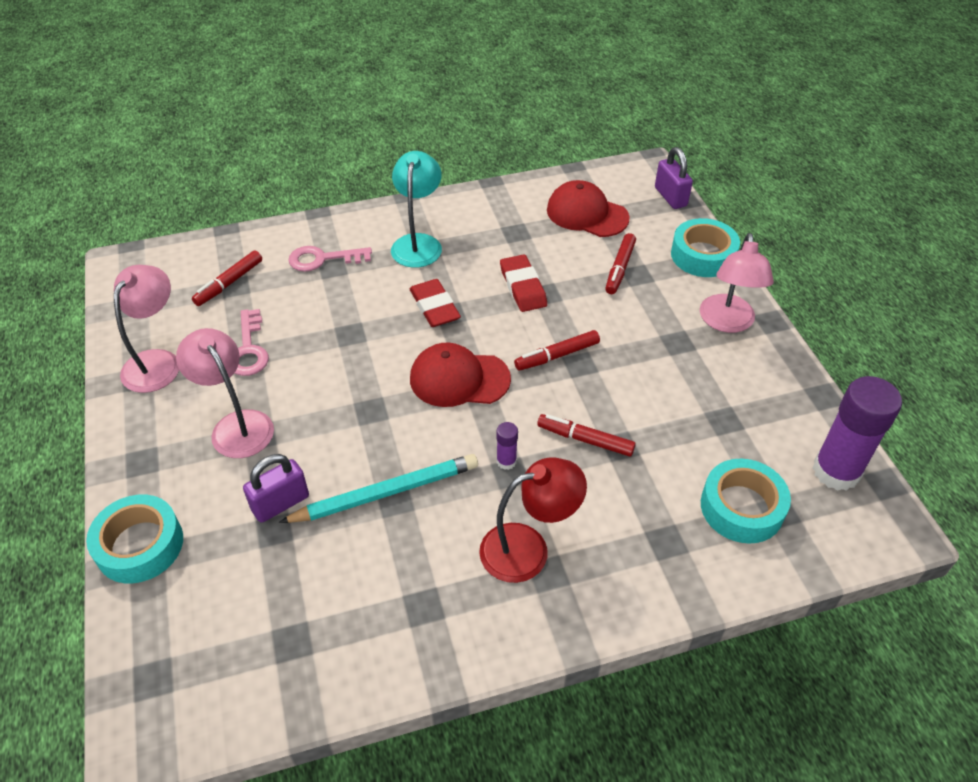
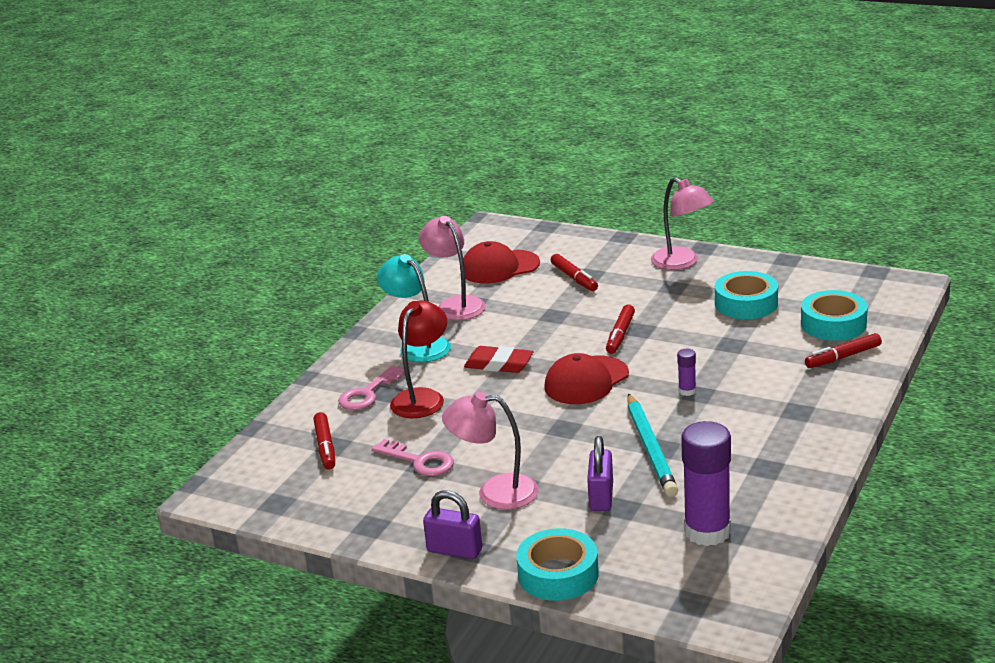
camera: 45 degrees left, 20 degrees down
pink lamp [114,265,179,393] -> pink lamp moved to [419,216,486,320]
turquoise pencil [279,454,478,523] -> turquoise pencil turned 150 degrees clockwise [627,394,678,497]
red lamp [479,457,587,583] -> red lamp moved to [390,300,447,418]
red eraser [500,254,547,312] -> none
red marker [537,414,636,457] -> red marker moved to [805,333,882,368]
purple padlock [655,147,693,209] -> purple padlock moved to [423,490,482,559]
turquoise tape [671,218,740,277] -> turquoise tape moved to [715,271,778,319]
purple glue stick [812,376,902,491] -> purple glue stick moved to [681,421,731,546]

